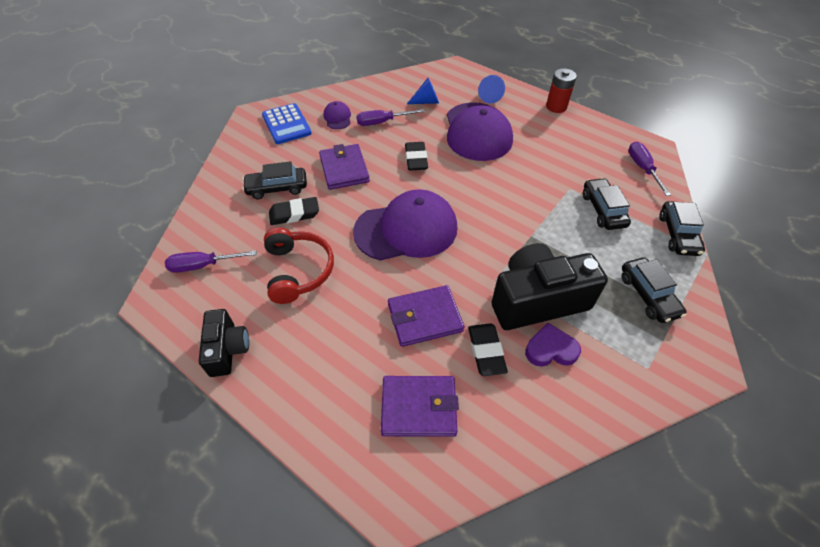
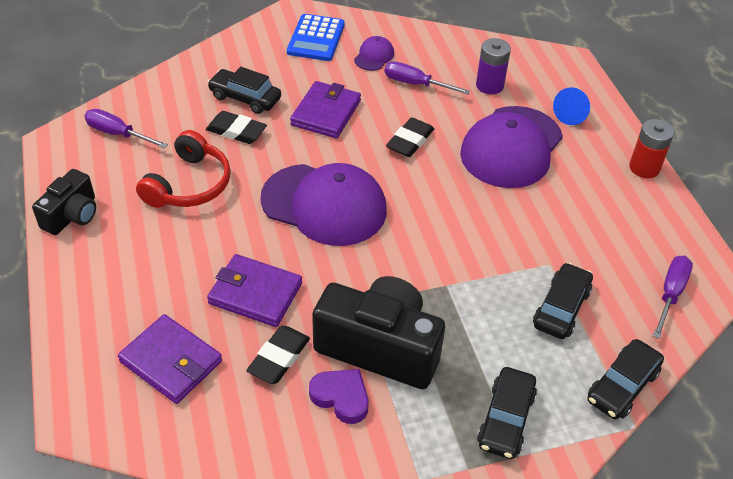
camera: 35 degrees right, 5 degrees down
blue cone [407,78,439,104] -> purple battery [476,38,511,94]

